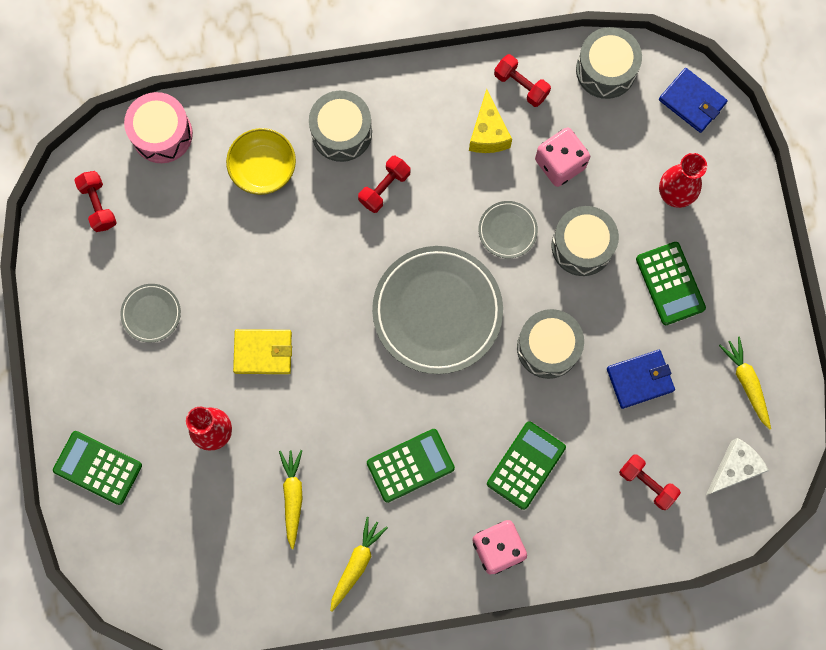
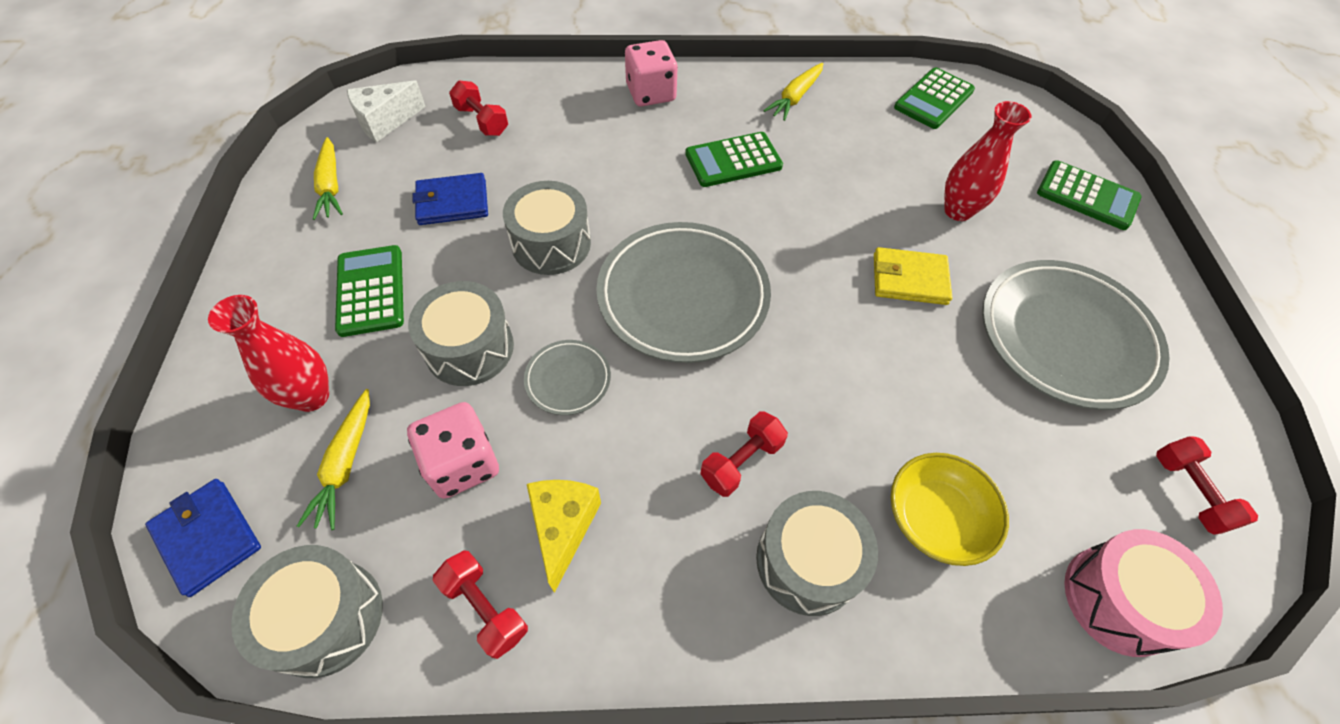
camera: 175 degrees left, 20 degrees down
grey plate [120,284,181,343] -> grey plate [982,260,1170,410], size x2.17
yellow carrot [279,450,303,549] -> yellow carrot moved to [297,389,370,530]
green calculator [487,421,566,510] -> green calculator moved to [894,67,975,129]

